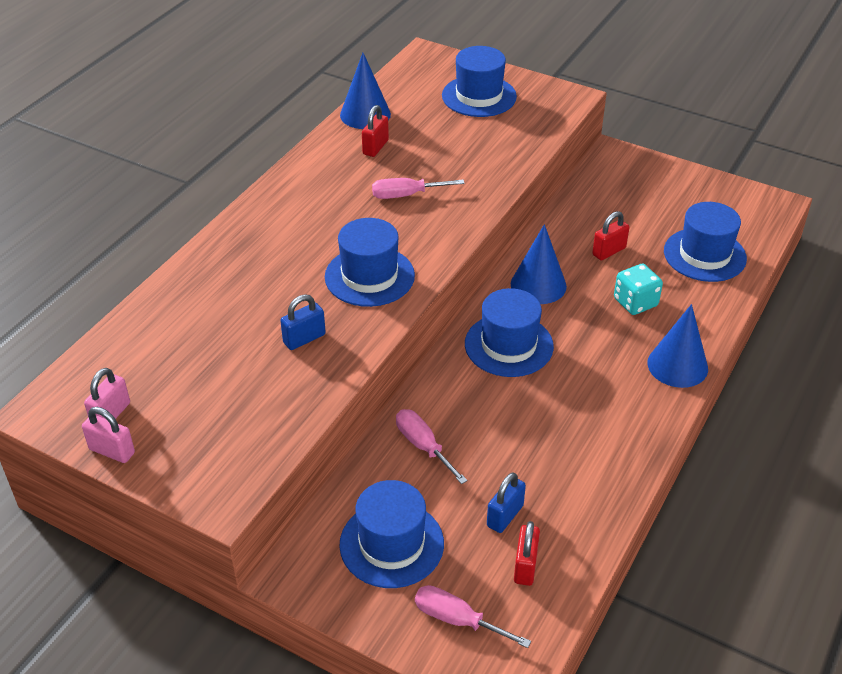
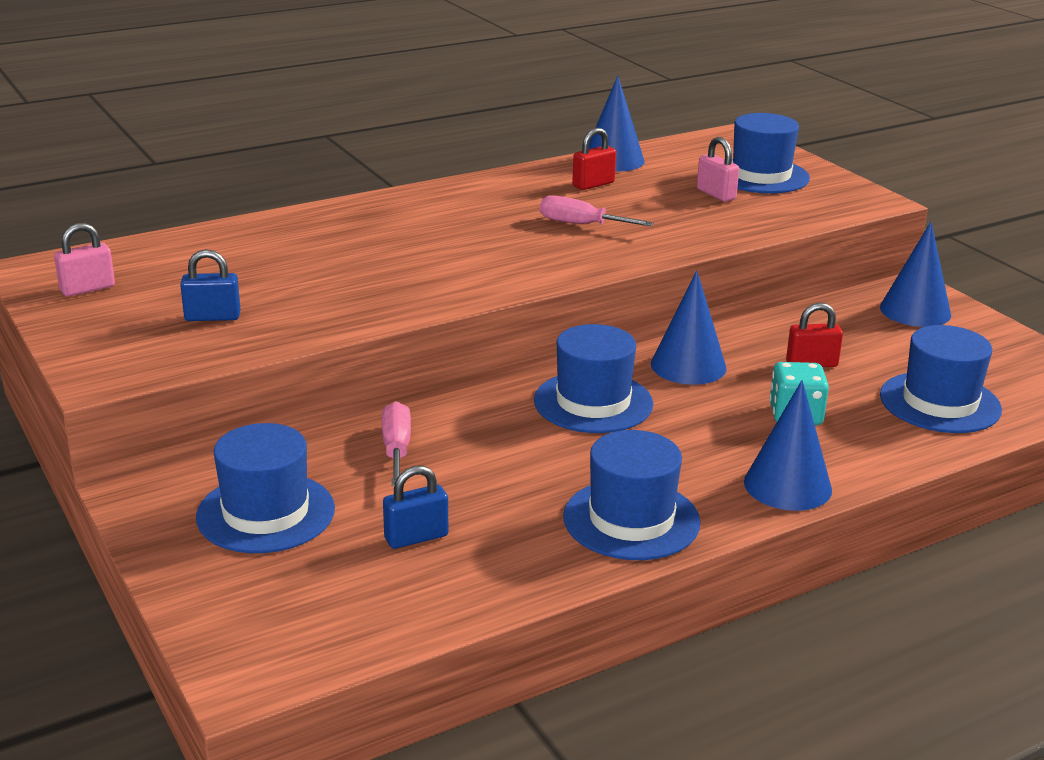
camera: 30 degrees right, 15 degrees down
pink padlock [82,407,135,463] -> pink padlock moved to [697,137,739,202]
blue padlock [280,294,326,350] -> blue padlock moved to [180,249,241,321]
blue hat [325,218,415,307] -> blue hat moved to [563,430,700,560]
pink screwdriver [415,585,531,648] -> none
red padlock [514,521,540,586] -> none
none -> blue cone [880,222,951,327]

